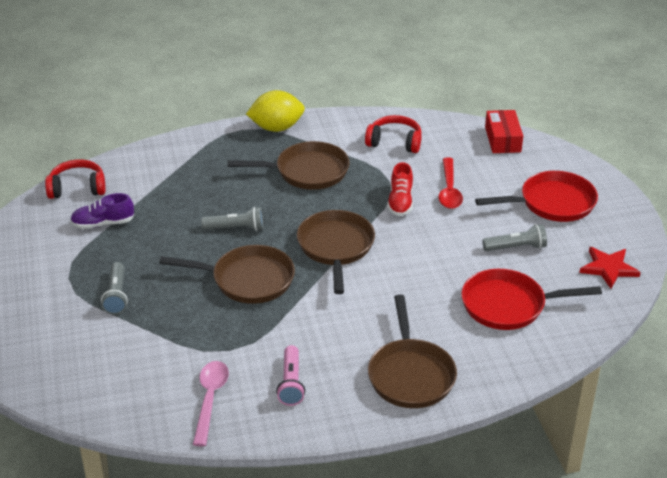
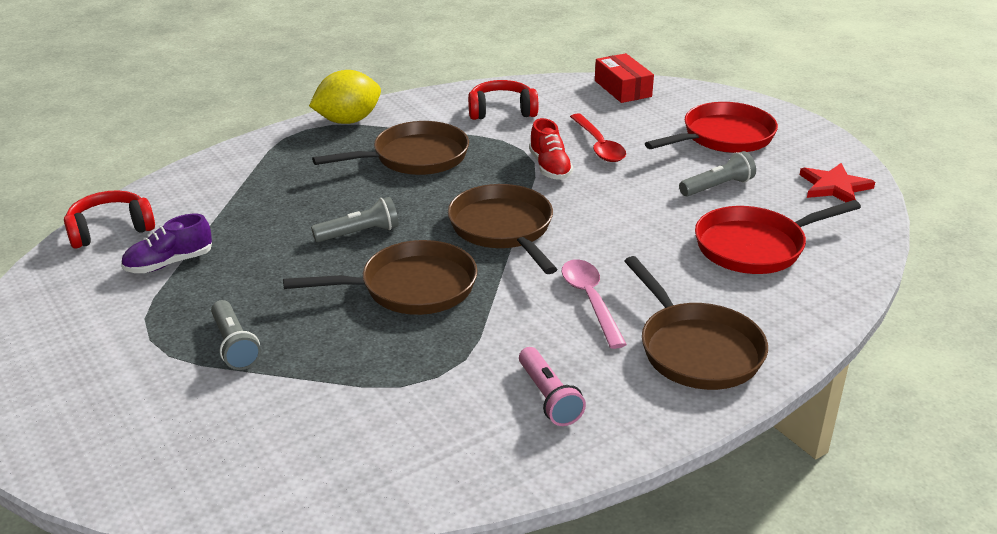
camera: 20 degrees left, 5 degrees down
pink spoon [193,361,229,447] -> pink spoon moved to [562,259,627,349]

